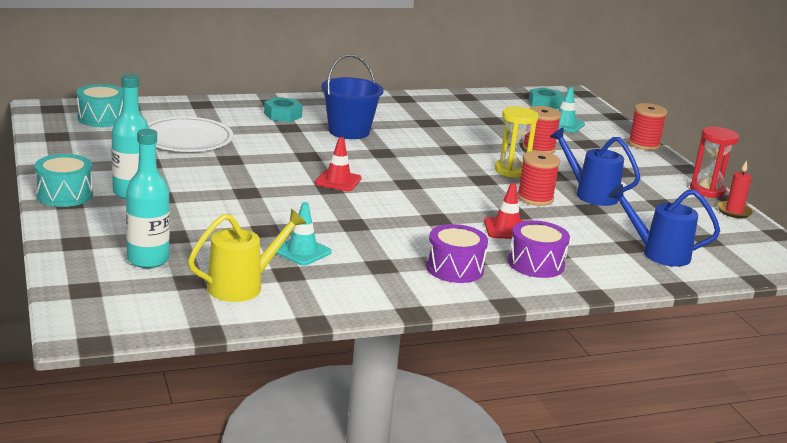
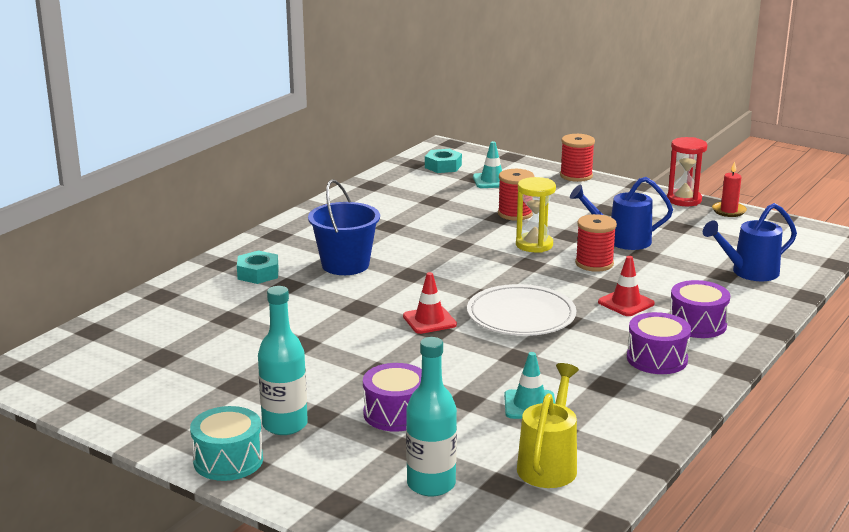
camera: 35 degrees left, 0 degrees up
turquoise drum [77,84,123,127] -> none
white plate [148,117,233,152] -> white plate moved to [467,284,576,336]
none -> purple drum [363,363,422,432]

